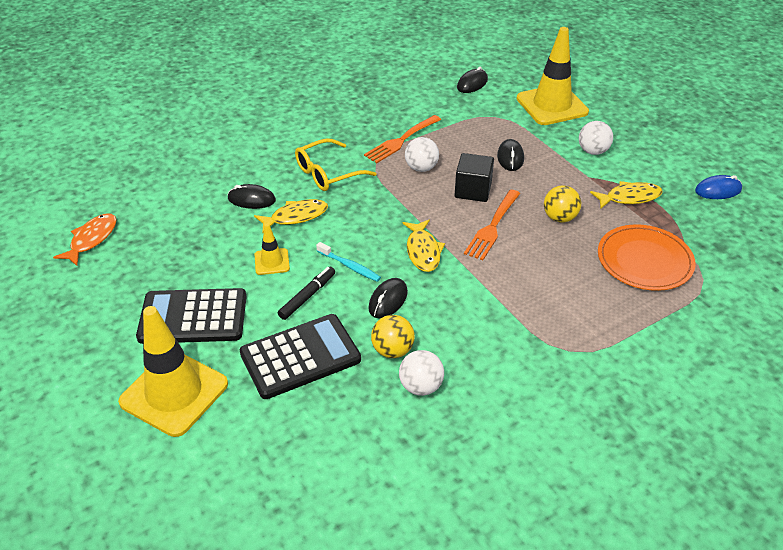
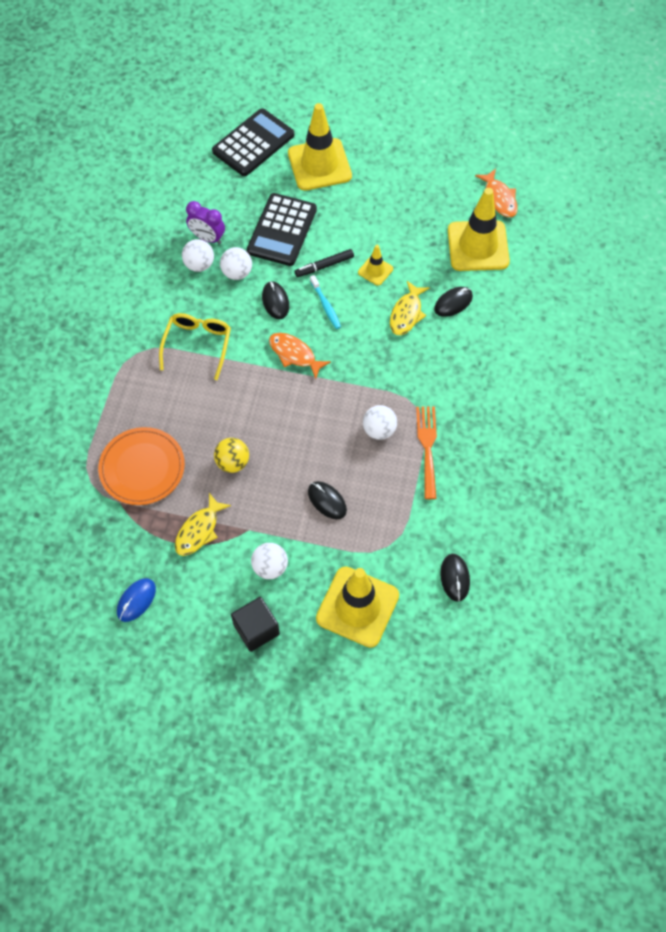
camera: 135 degrees right, 20 degrees up
black calculator [136,288,247,344] -> black calculator moved to [212,109,294,176]
black marker [278,266,335,320] -> black marker turned 75 degrees clockwise [295,249,354,277]
yellow glasses [295,138,376,191] -> yellow glasses moved to [159,313,231,380]
turquoise toothbrush [316,242,381,282] -> turquoise toothbrush turned 105 degrees counterclockwise [310,275,341,329]
yellow ball [371,315,415,358] -> white ball [220,247,252,280]
yellow fish [402,220,445,272] -> orange fish [269,333,331,379]
black cube [454,153,494,202] -> black cube moved to [231,597,280,652]
orange fork [464,190,520,261] -> none
none -> purple clock [186,201,225,244]
none -> yellow traffic cone [448,188,510,271]

